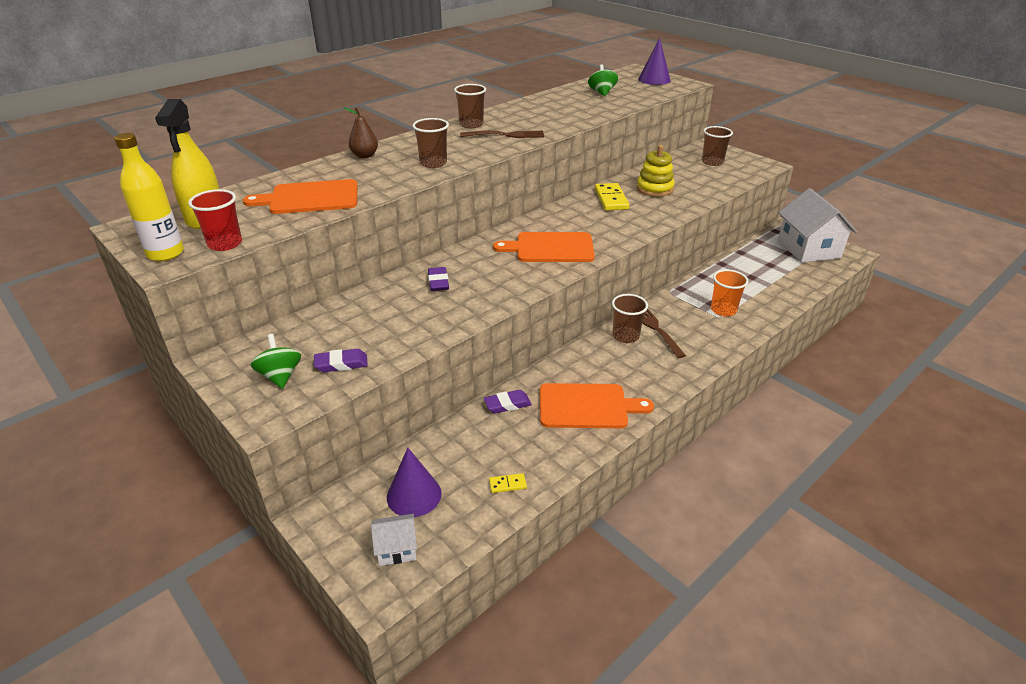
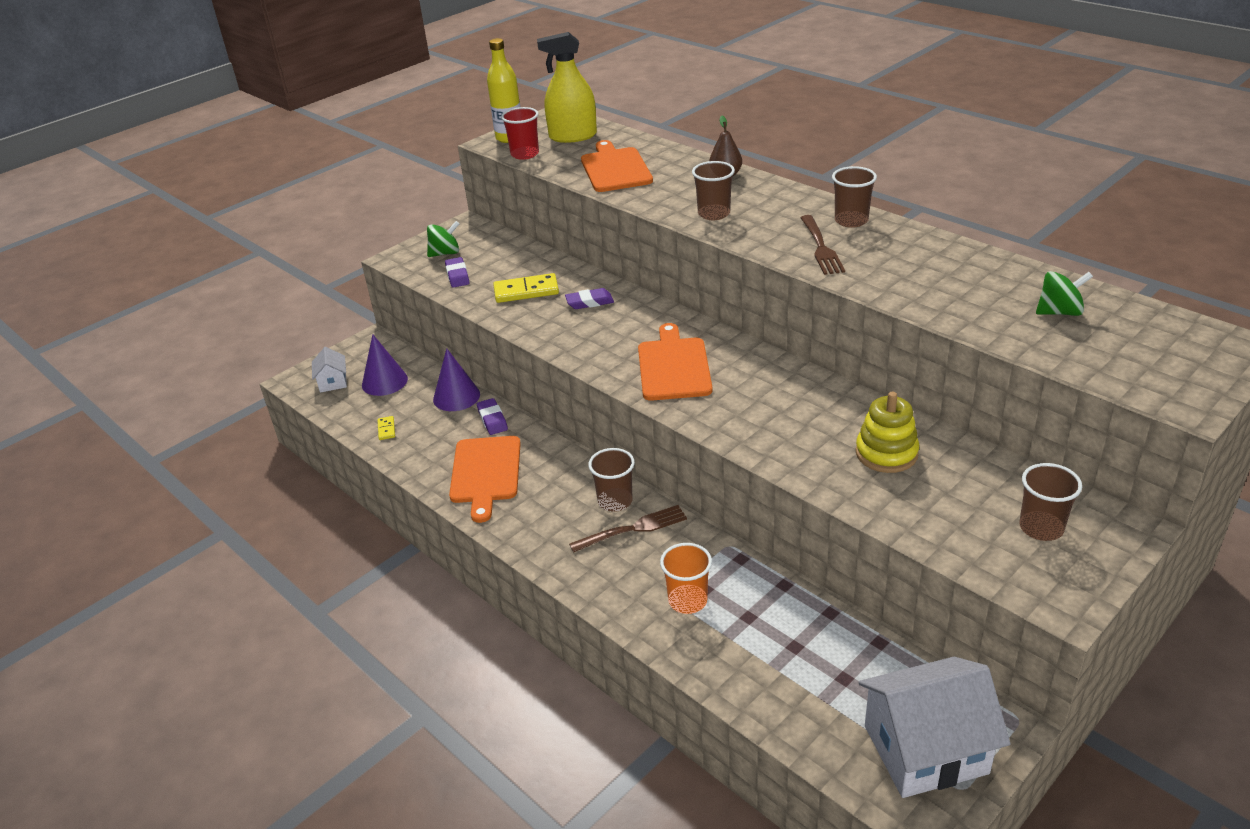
camera: 90 degrees right, 0 degrees up
yellow domino [595,183,629,211] -> yellow domino moved to [493,273,559,303]
purple cone [638,37,671,85] -> purple cone moved to [433,348,480,411]

